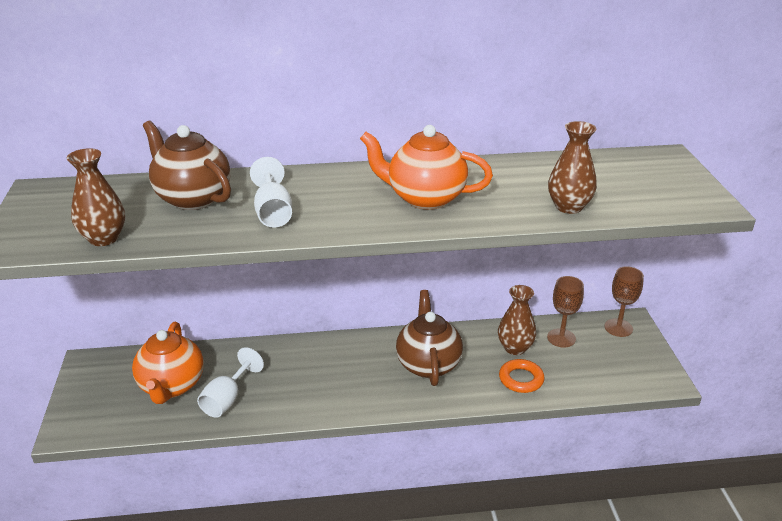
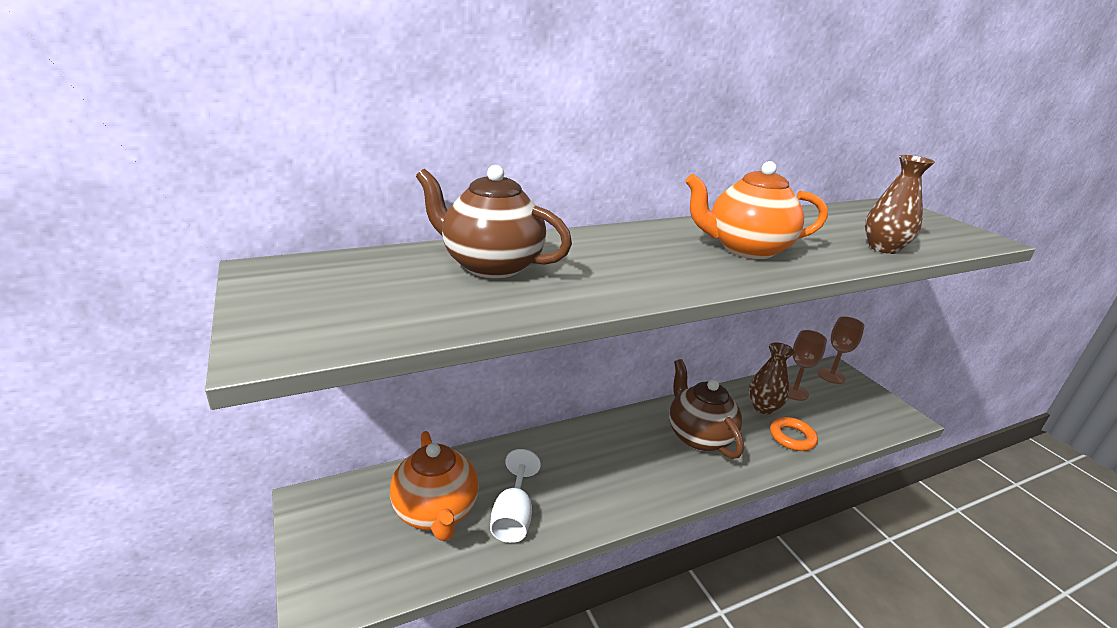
camera: 20 degrees left, 5 degrees down
brown vase [67,148,125,246] -> none
white goblet [250,157,292,228] -> none

